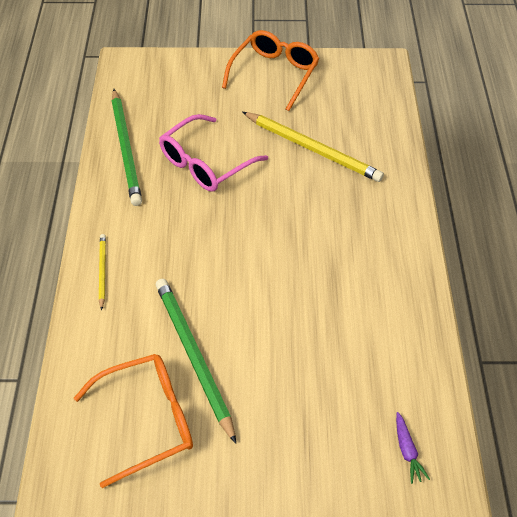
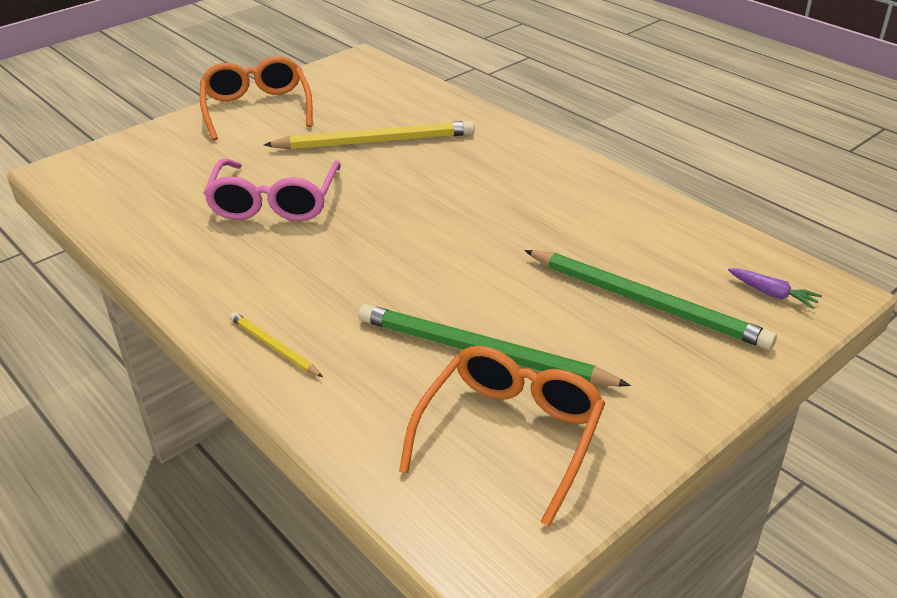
camera: 40 degrees left, 15 degrees down
green pencil [111,89,142,206] -> green pencil moved to [524,250,777,350]

